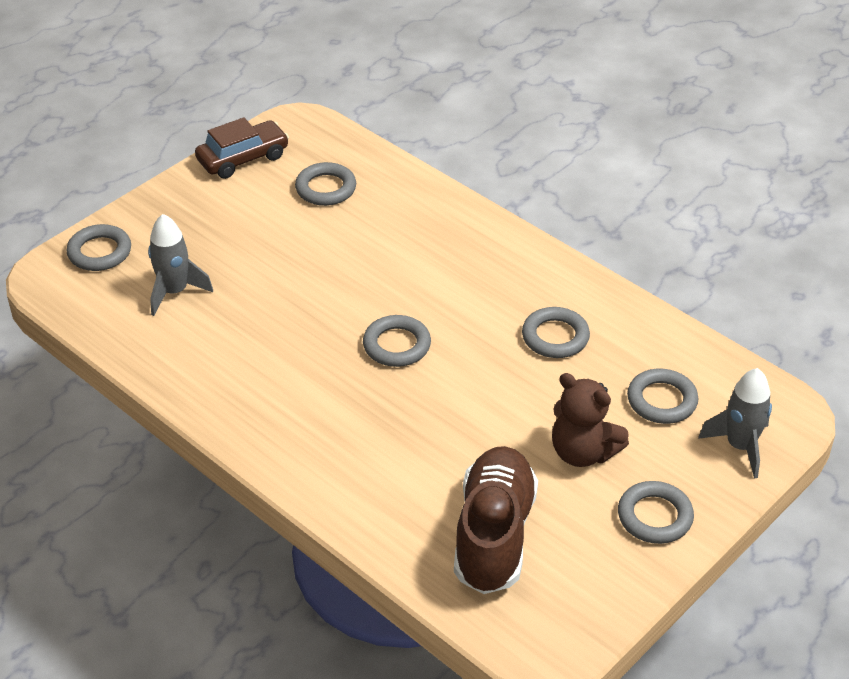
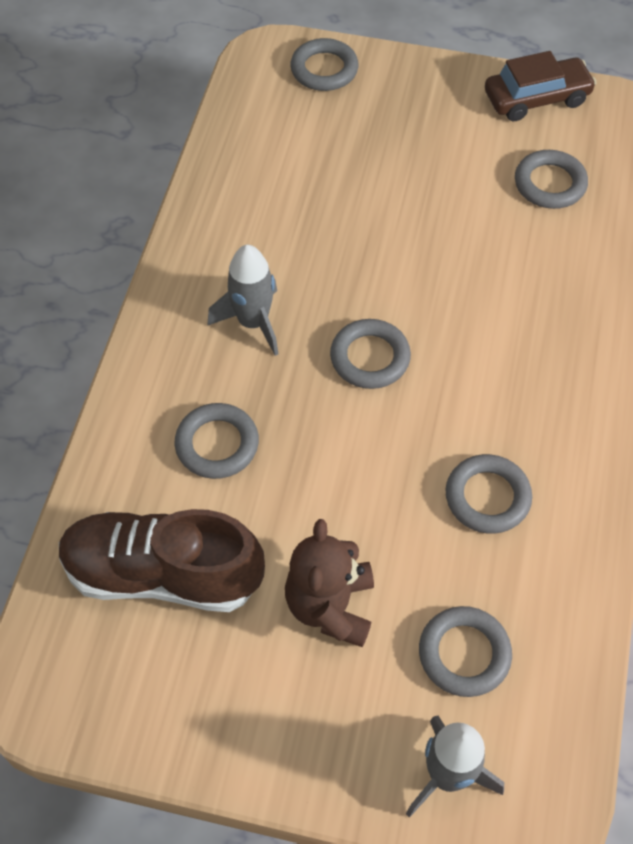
camera: 60 degrees right, 15 degrees up
grey rocket [148,214,213,316] -> grey rocket moved to [208,245,278,356]
brown car [195,117,289,179] -> brown car turned 45 degrees counterclockwise [485,51,596,121]
brown shoe [454,446,538,594] -> brown shoe turned 150 degrees counterclockwise [59,509,265,612]
grey ring [618,481,694,544] -> grey ring moved to [175,403,259,479]

